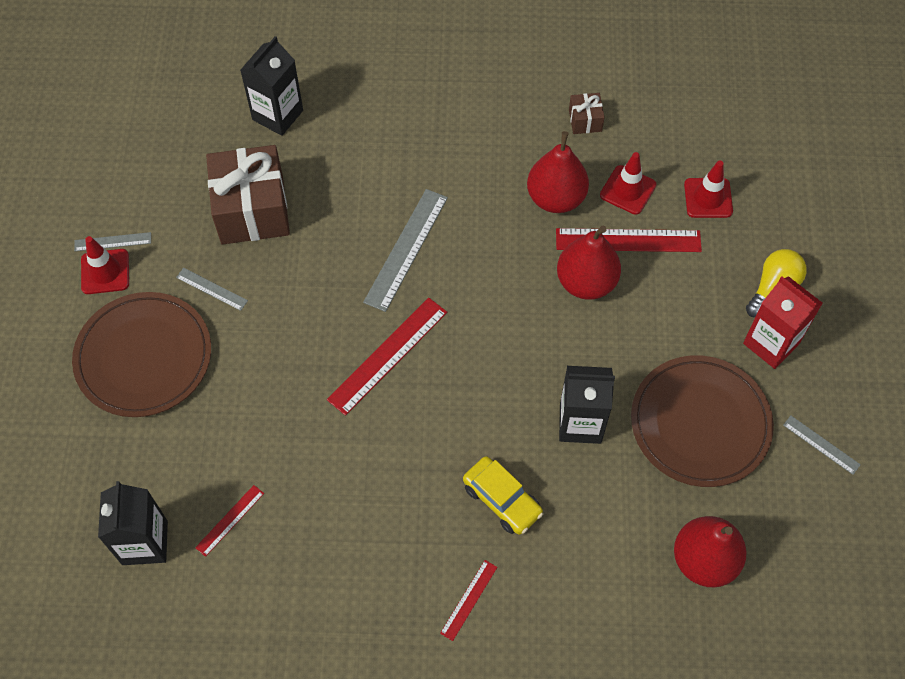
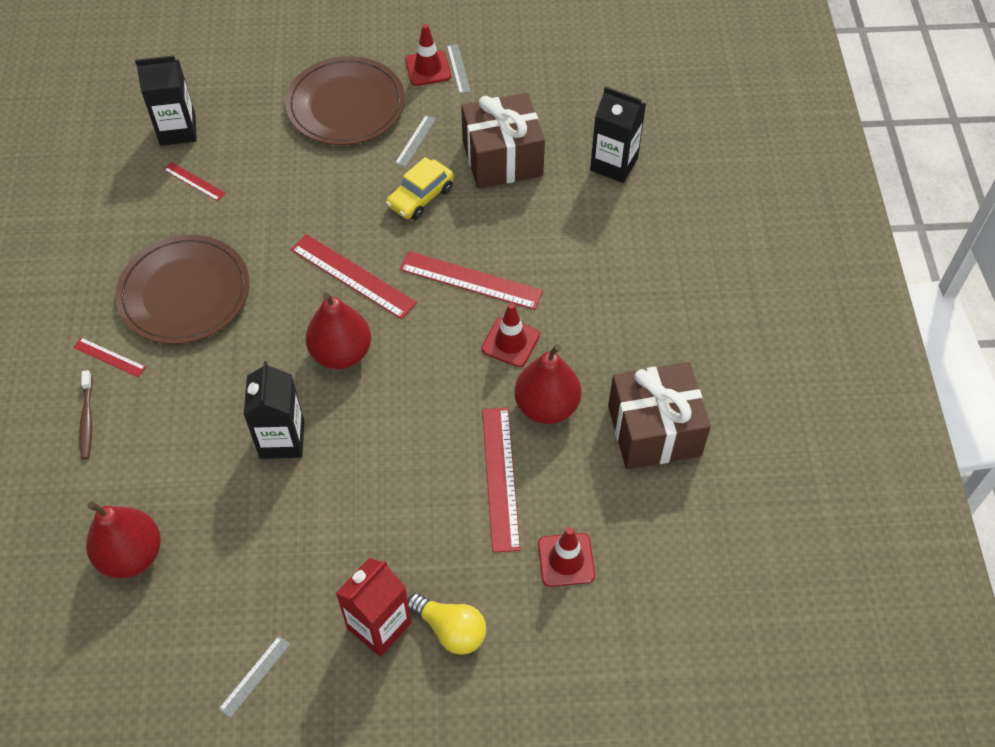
camera: 85 degrees right, 5 degrees down
grey ruler [363,189,448,312] -> red ruler [400,251,543,310]
yellow car [463,456,543,535] -> yellow car moved to [386,157,454,220]
red pear [557,226,621,300] -> red pear moved to [306,292,371,369]
brown gift [569,93,605,134] -> brown gift [608,362,711,469], size x2.25
red traffic cone [600,152,656,215] -> red traffic cone moved to [481,303,540,367]
brown plate [631,355,774,487] -> brown plate moved to [116,235,250,344]
none -> brown toothbrush [79,370,93,460]

